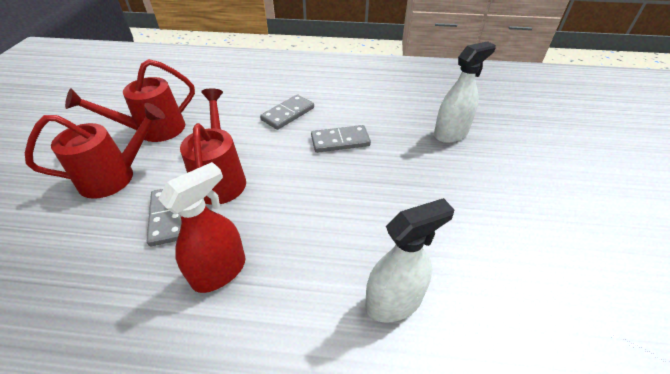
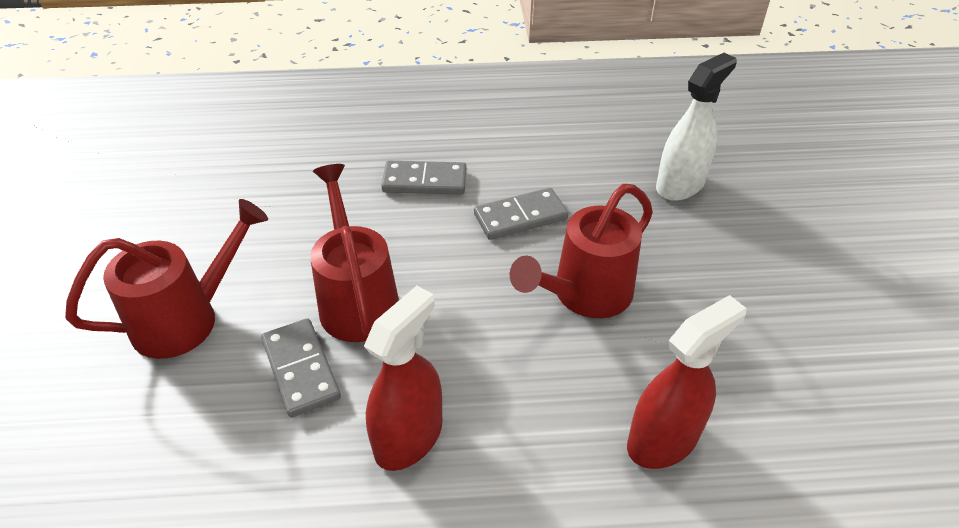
camera: 10 degrees left, 0 degrees up
red watering can [65,59,195,142] -> red watering can moved to [510,184,653,318]
grey domino [260,94,314,130] -> grey domino turned 60 degrees clockwise [381,161,467,195]
white spray bottle [365,198,454,323] -> red spray bottle [627,295,746,469]

